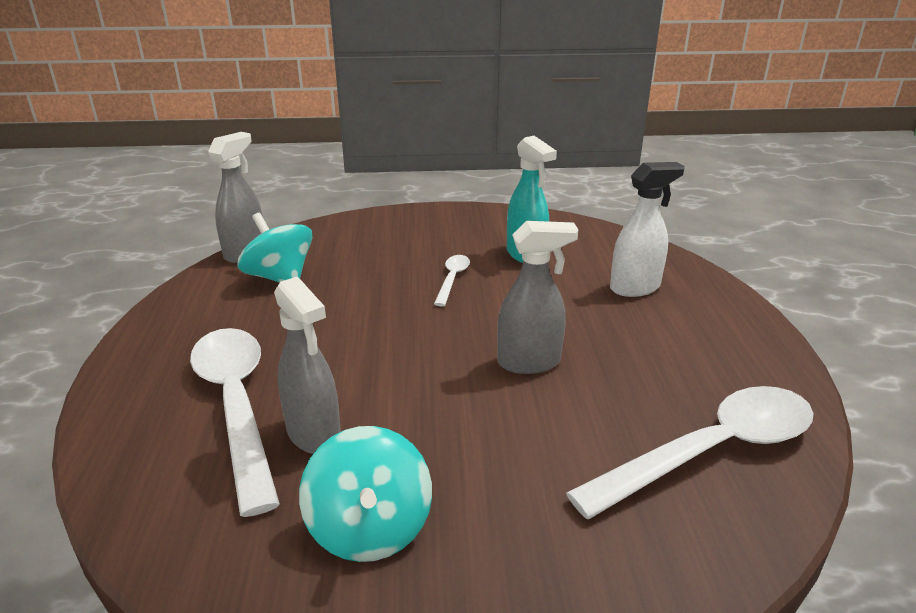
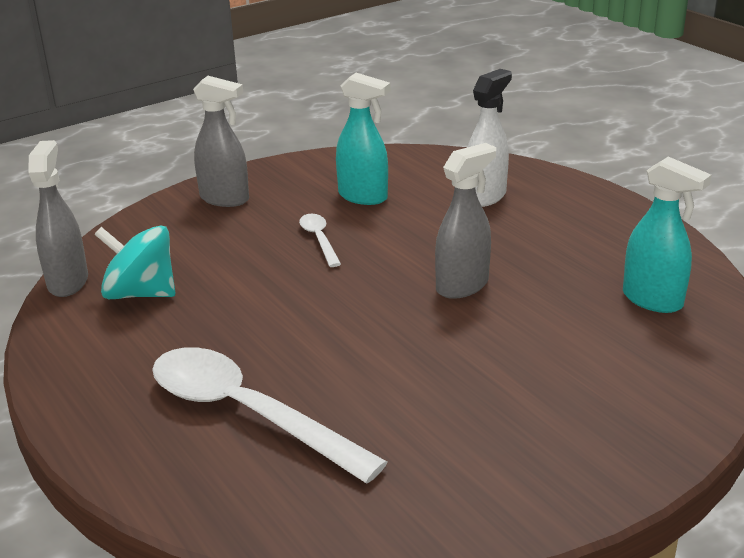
camera: 30 degrees left, 0 degrees up
grey spray bottle [274,276,341,454] -> grey spray bottle moved to [193,76,249,207]
turquoise spinning top [299,426,432,562] -> none
white spoon [566,386,813,519] -> turquoise spray bottle [623,157,711,313]

